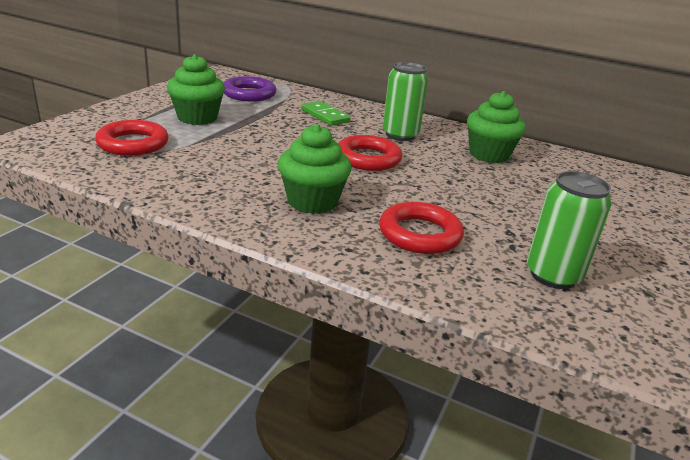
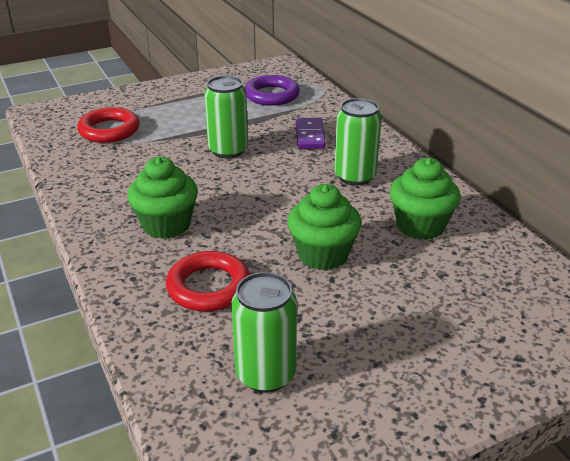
camera: 40 degrees right, 5 degrees up
green cupcake [167,54,225,125] -> green cupcake moved to [287,184,361,270]
green domino [301,101,351,126] -> purple domino [296,118,326,149]
red ring [338,135,402,171] -> none
none -> green can [204,76,248,159]

